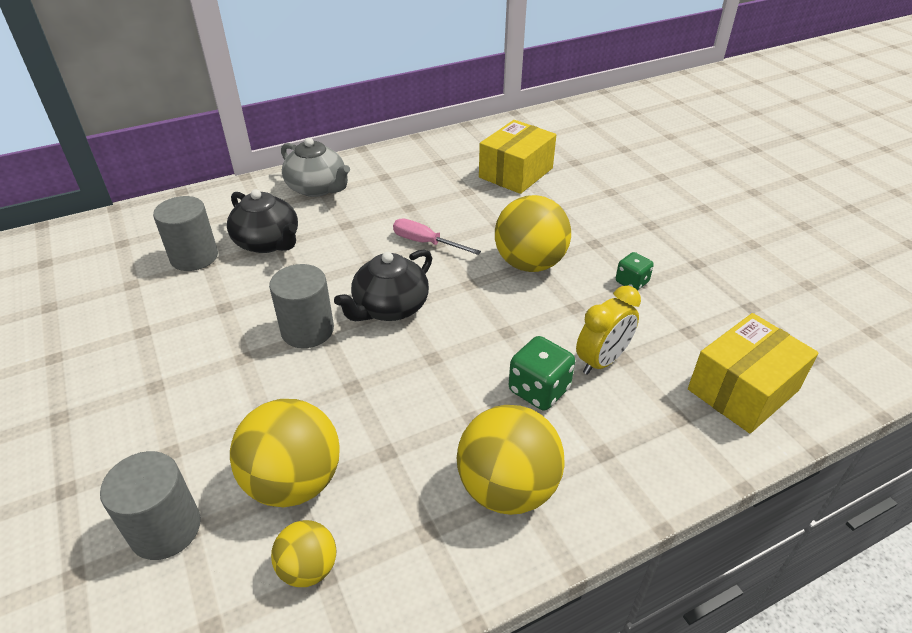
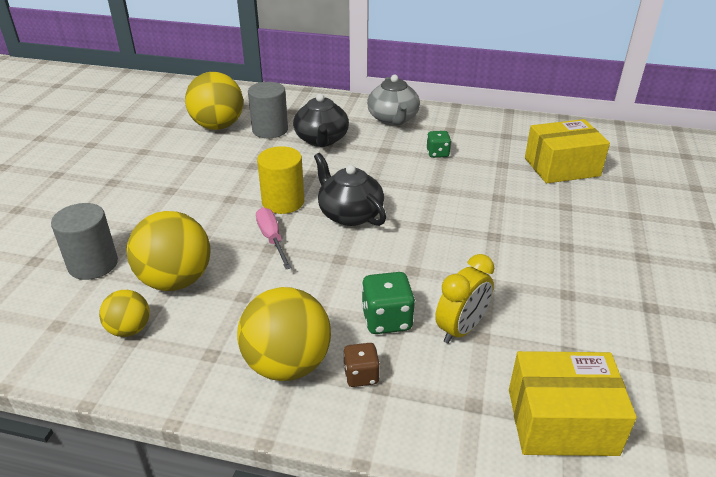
camera: 40 degrees right, 5 degrees down
grey cylinder [269,264,334,348] -> yellow cylinder [257,146,304,214]
black teapot [334,250,432,321] -> black teapot turned 60 degrees clockwise [314,153,386,226]
pink screwdriver [393,219,481,255] -> pink screwdriver moved to [256,207,292,269]
yellow ball [495,195,571,272] -> yellow ball moved to [185,72,243,130]
yellow clock [576,286,641,375] -> yellow clock turned 45 degrees counterclockwise [435,254,494,344]
green dice [616,252,654,290] -> green dice moved to [427,131,451,158]
none -> brown dice [343,343,380,387]

